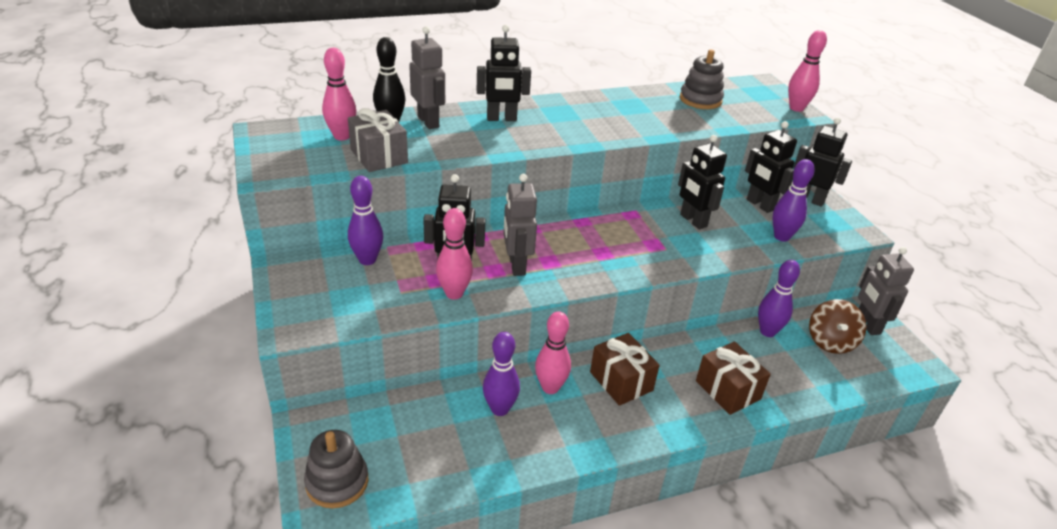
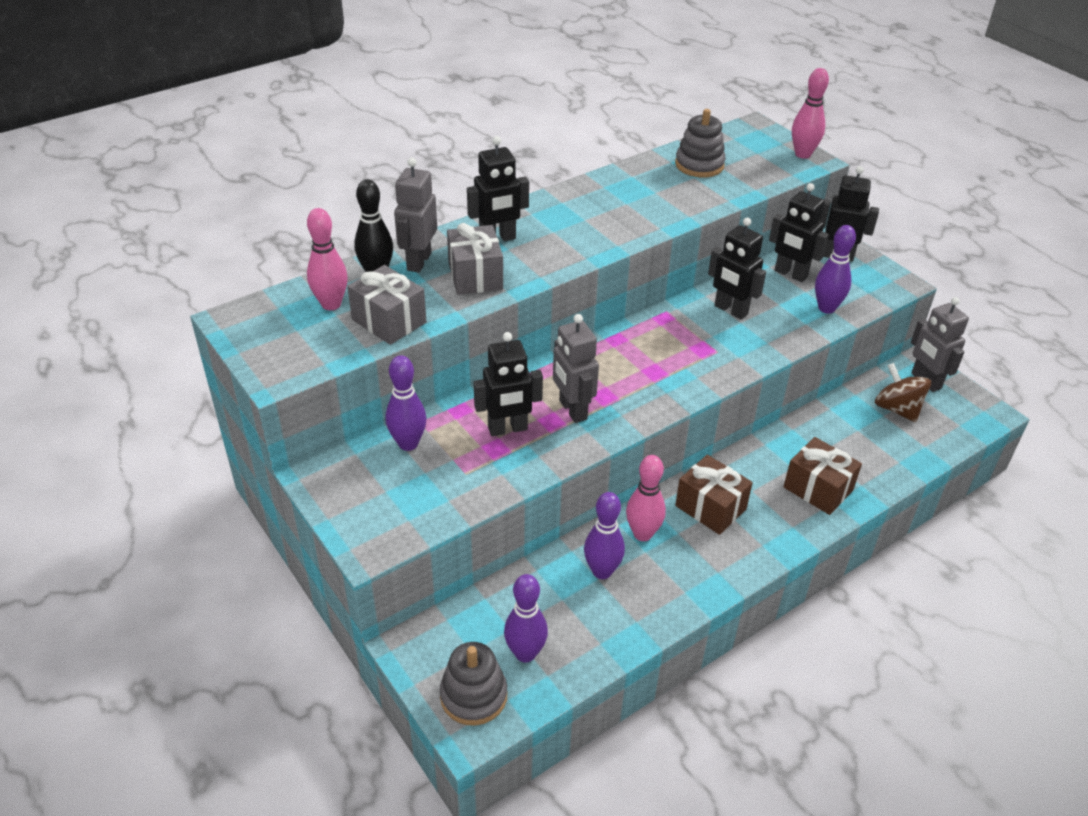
camera: 15 degrees left, 5 degrees up
grey robot [409,26,445,129] -> grey robot turned 120 degrees counterclockwise [394,158,437,273]
pink bowling pin [436,208,473,300] -> none
purple bowling pin [758,260,800,337] -> purple bowling pin moved to [504,574,548,662]
brown spinning top [809,299,867,354] -> brown spinning top turned 150 degrees clockwise [875,363,931,422]
none -> grey gift [447,223,503,295]

